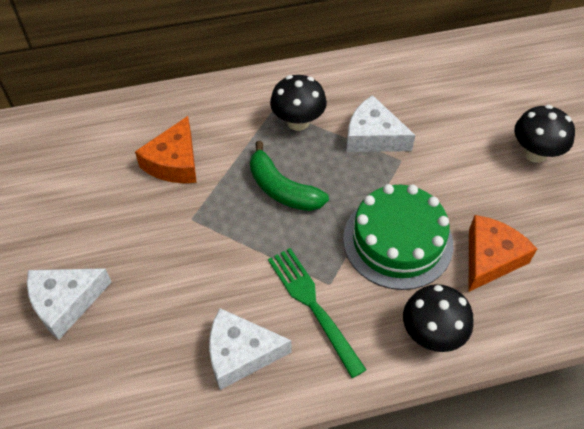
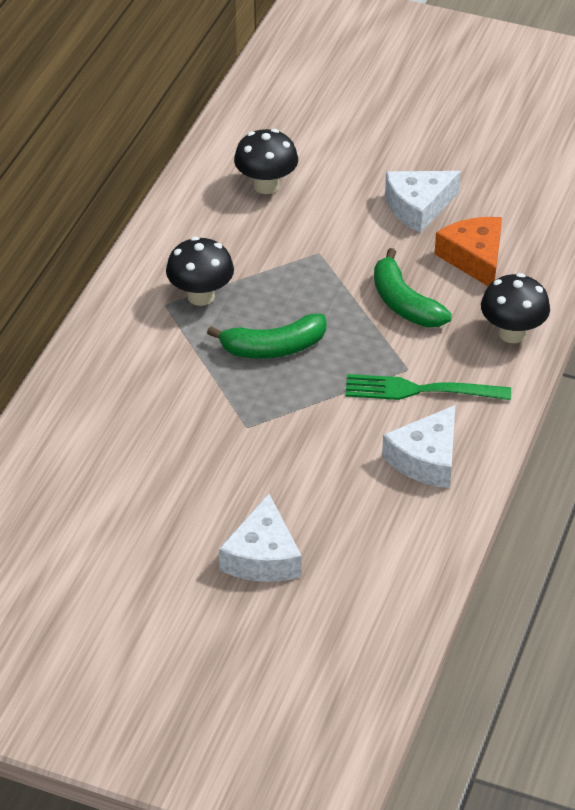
camera: 55 degrees left, 10 degrees down
orange cheese [135,116,197,183] -> none
green cake [343,184,453,290] -> green banana [374,248,452,328]
white cheese [346,95,415,152] -> white cheese moved to [385,171,461,233]
black mushroom [514,105,575,163] -> black mushroom moved to [234,129,298,194]

